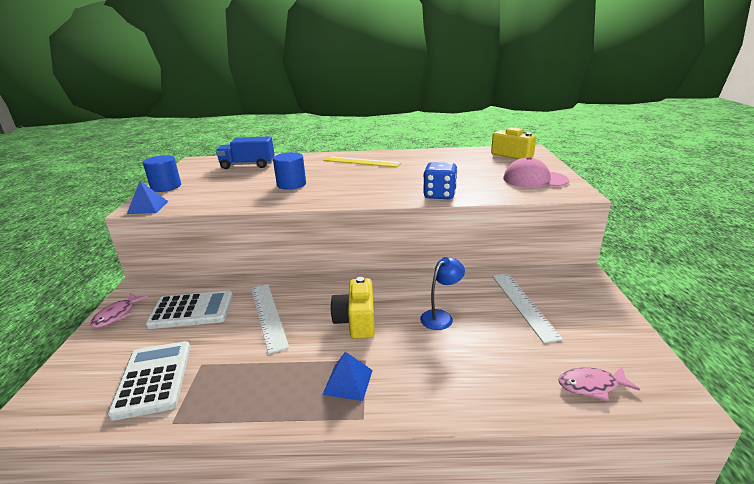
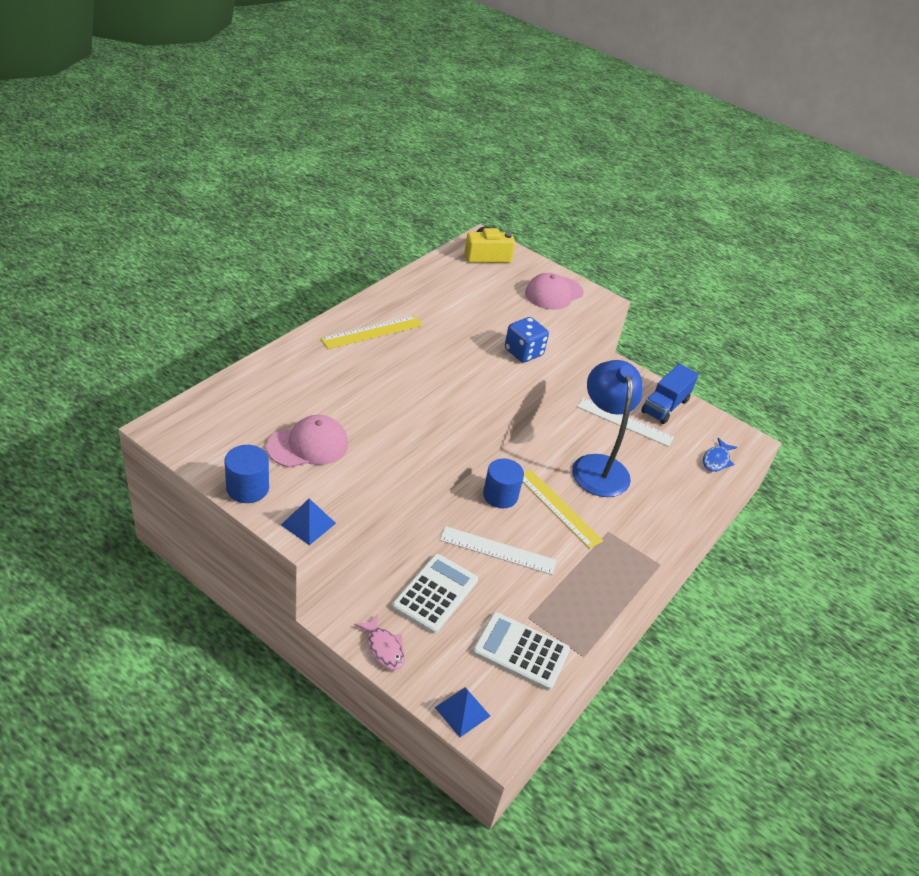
camera: 60 degrees left, 15 degrees up
blue truck [216,136,275,169] -> blue truck moved to [641,364,699,424]
blue cylinder [273,152,306,190] -> blue cylinder moved to [483,458,524,508]
blue pyramid [322,352,373,401] -> blue pyramid moved to [435,687,490,737]
yellow camera [331,277,375,339] -> yellow ruler [523,470,603,549]
blue lamp [420,257,465,330] -> blue lamp [572,360,643,497], size x2.04
pink fish [558,367,640,401] -> blue fish [703,438,737,472]
none -> pink cap [266,415,348,468]

